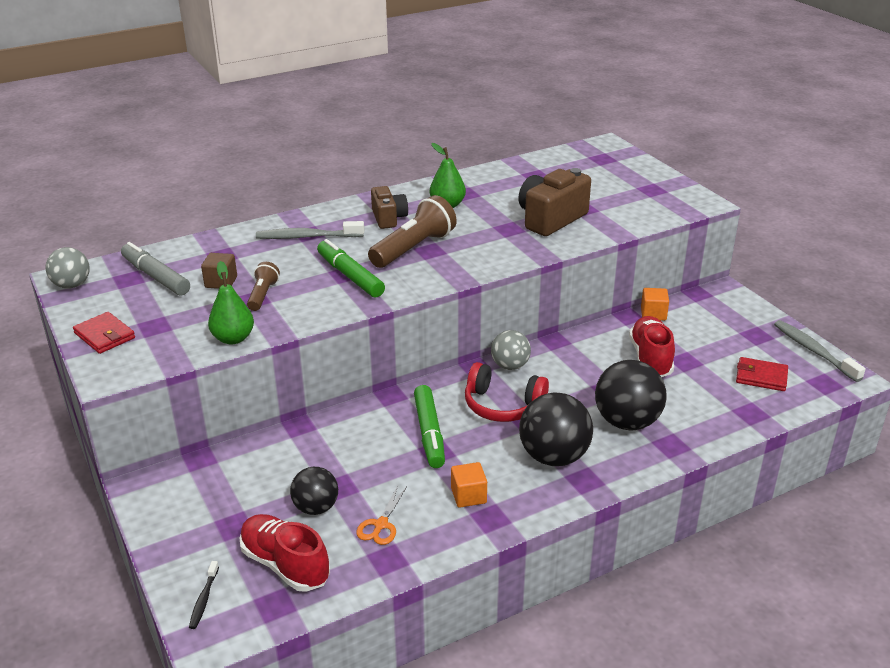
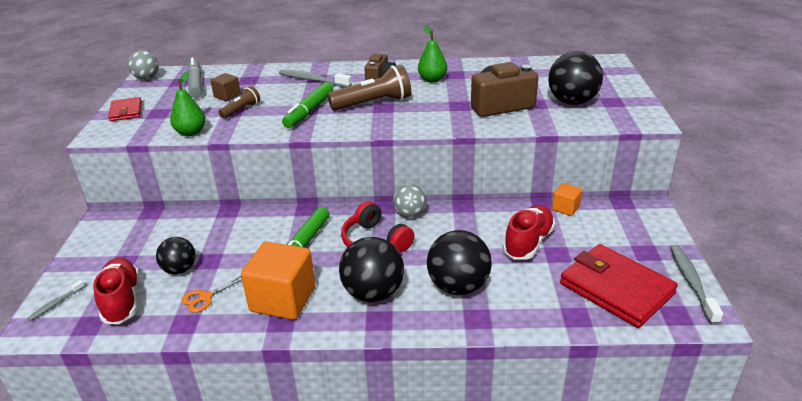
camera: 30 degrees right, 0 degrees up
black toothbrush [189,561,219,629] -> grey toothbrush [27,280,85,321]
green marker [317,239,385,298] -> green marker turned 150 degrees counterclockwise [282,82,334,128]
orange cube [451,462,487,508] -> orange cube [241,241,315,320], size x2.02
red wallet [736,357,788,391] -> red wallet [560,244,678,328], size x1.93
none -> black ball [548,51,603,105]

